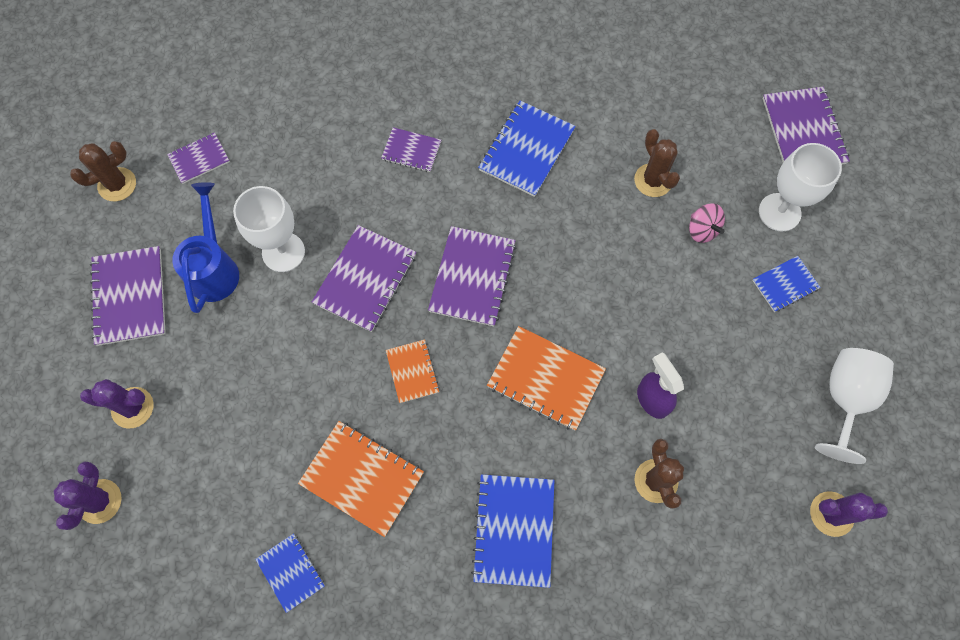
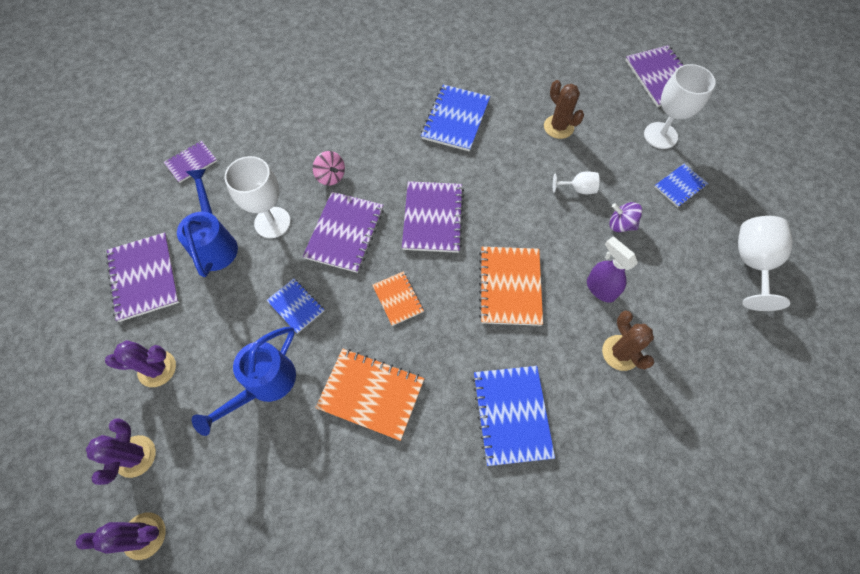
camera: 10 degrees left, 5 degrees down
brown cactus [70,141,136,201] -> none
blue notebook [255,533,325,613] -> blue notebook moved to [266,278,324,334]
purple notebook [381,127,441,172] -> none
orange notebook [487,326,606,431] -> orange notebook turned 75 degrees clockwise [479,247,543,326]
pink spinning top [689,203,725,243] -> pink spinning top moved to [313,151,345,185]
purple cactus [810,491,888,537] -> purple cactus moved to [76,512,166,560]
none -> blue watering can [192,327,296,436]
none -> white goblet [553,171,599,194]
none -> purple spinning top [609,202,642,232]

